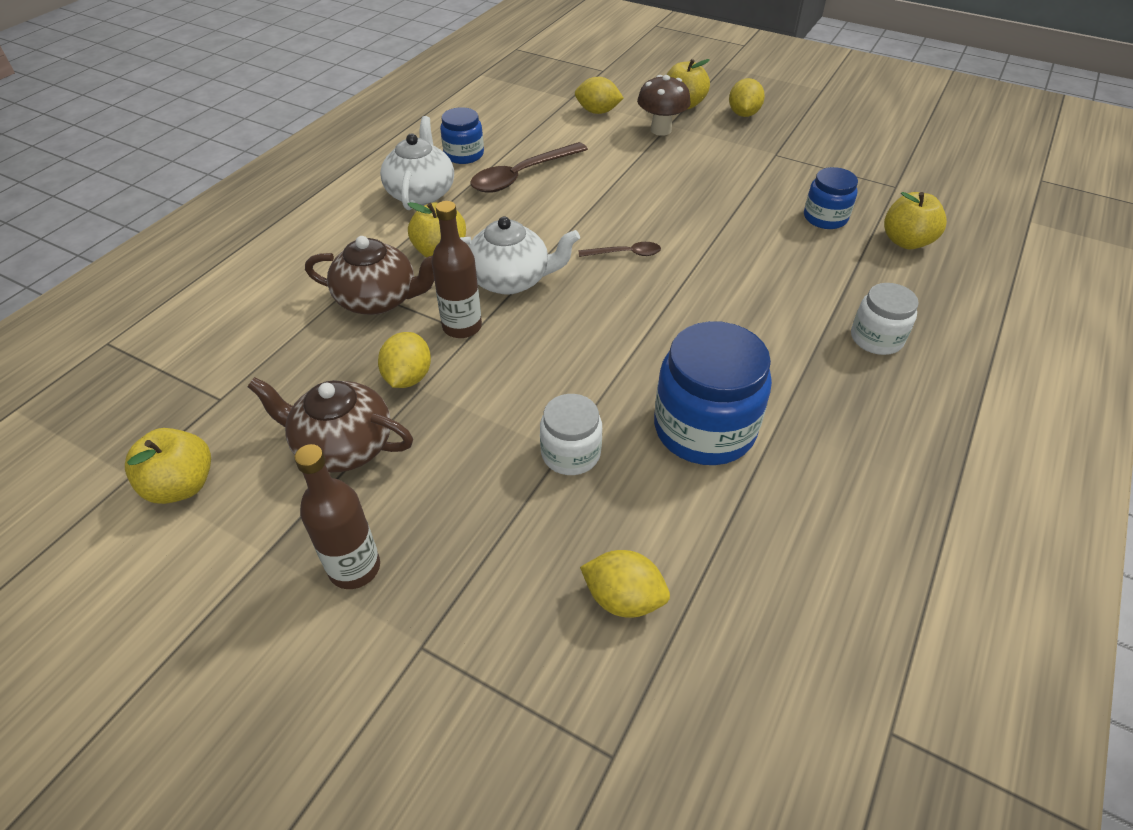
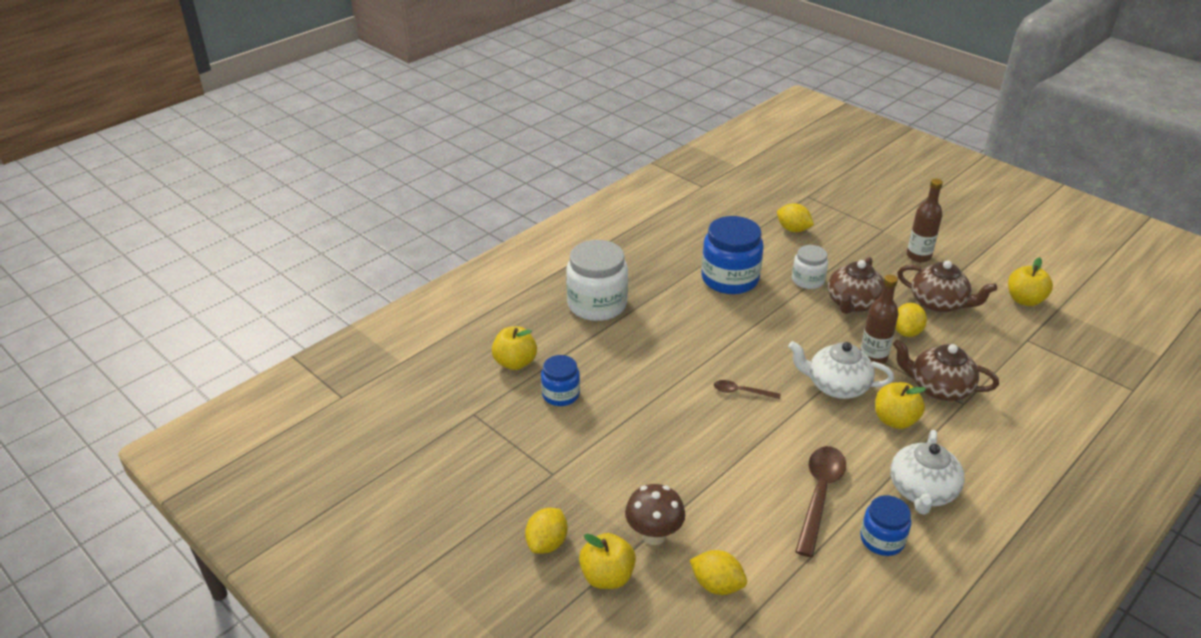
camera: 165 degrees left, 10 degrees down
brown spoon [471,142,588,193] -> brown spoon turned 45 degrees counterclockwise [795,446,846,557]
white jar [851,283,919,355] -> white jar [566,240,628,321], size x1.76
none -> brown teapot [828,257,884,314]

